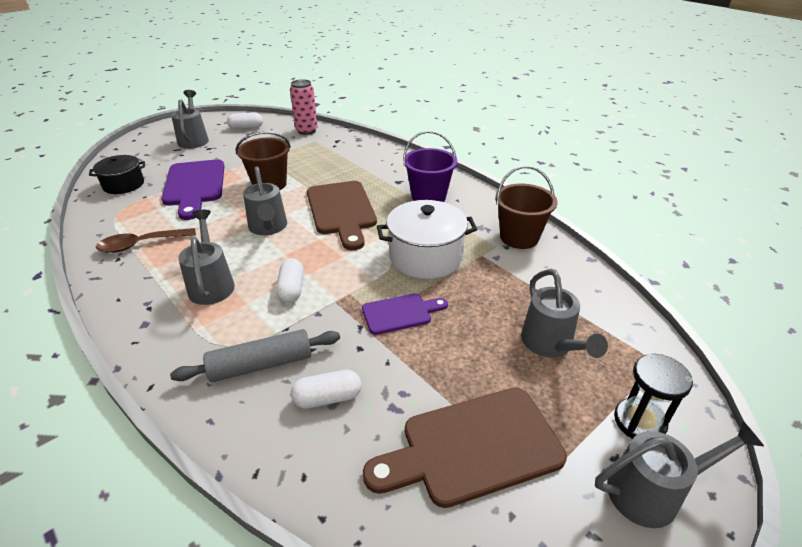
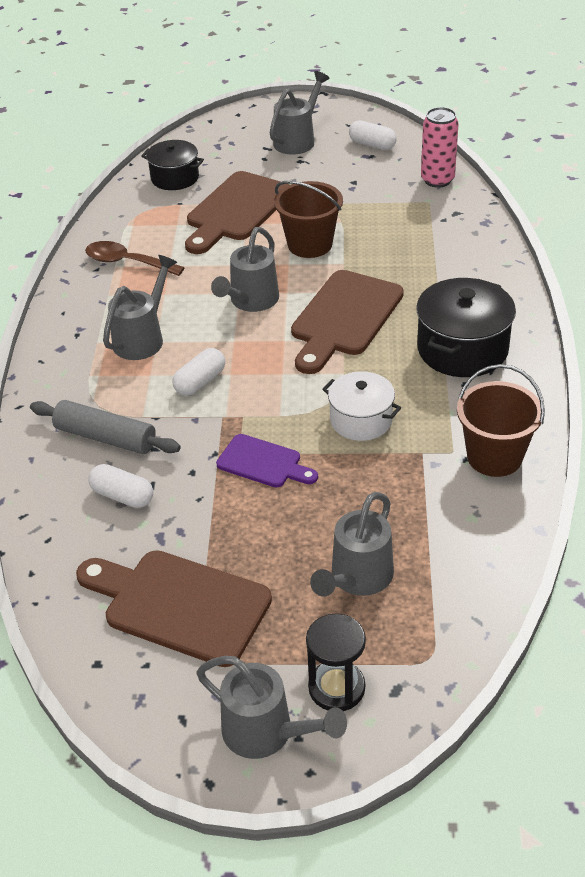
camera: 45 degrees right, 5 degrees up
purple cutting board [162,159,224,220] -> brown cutting board [185,171,289,254]
white pot [377,200,478,279] -> white pot [322,371,401,441], size x0.65
purple bucket [403,131,457,202] -> black pot [416,278,516,377]

